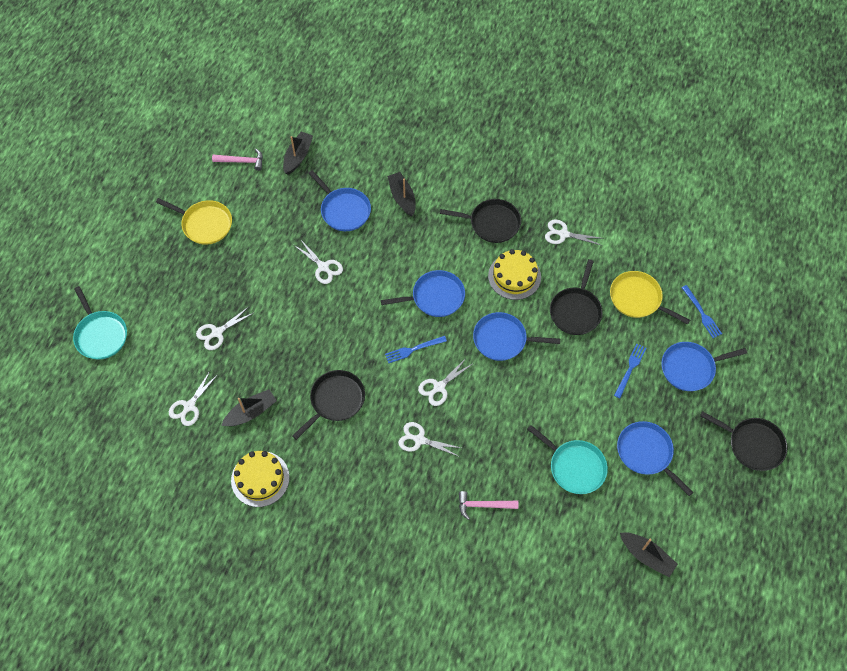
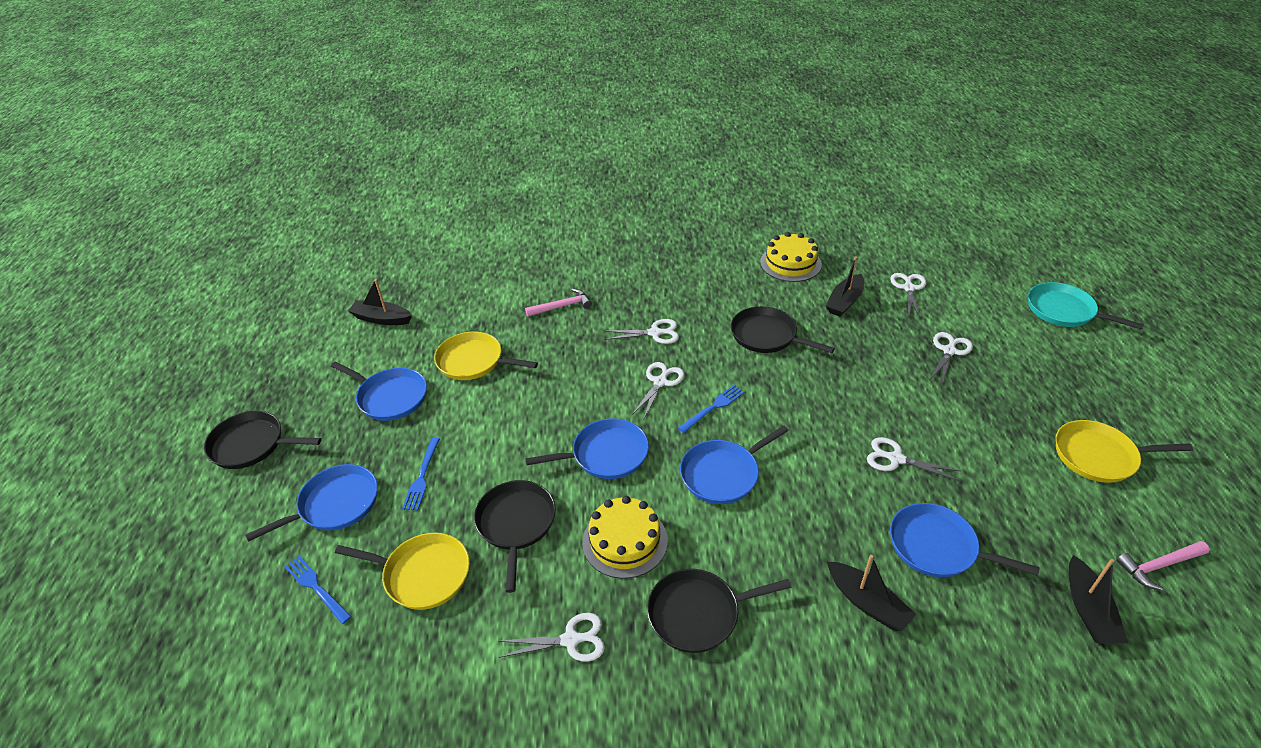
camera: 160 degrees right, 20 degrees down
black pan [292,370,365,440] -> black pan turned 105 degrees clockwise [731,306,835,353]
turquoise pan [527,425,608,494] -> yellow pan [434,332,538,380]

